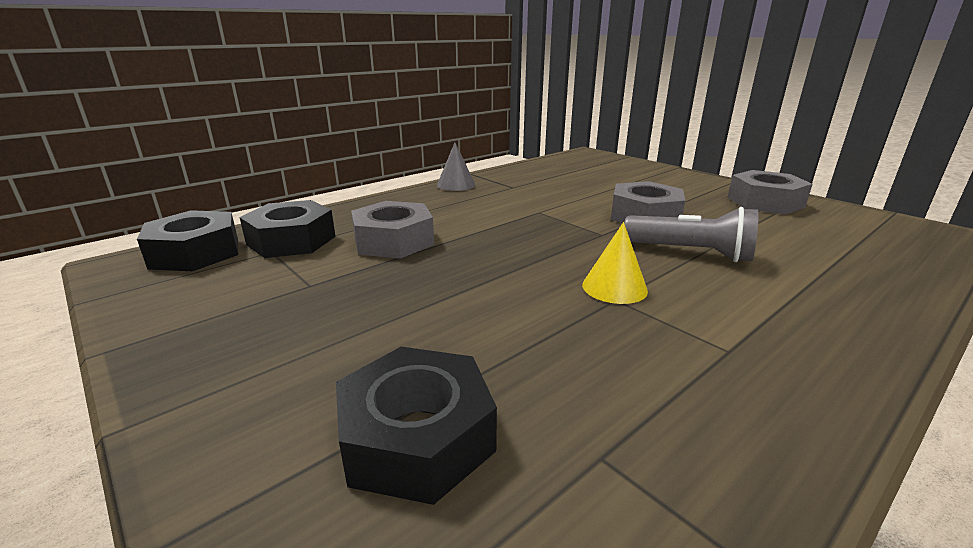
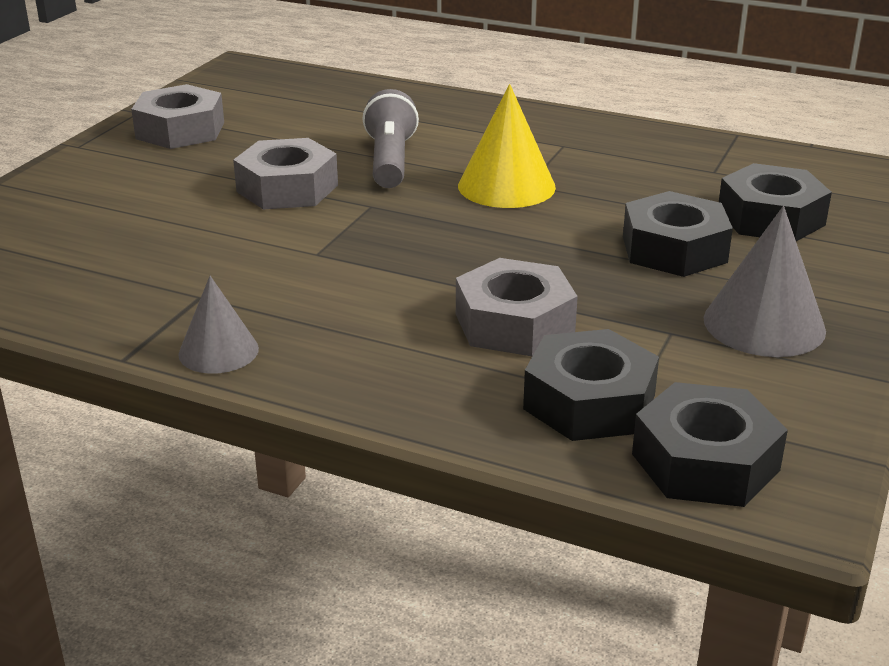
camera: 115 degrees left, 5 degrees up
yellow cone [582,222,648,304] -> yellow cone [458,84,556,208], size x1.56
none -> black nut [623,191,733,277]
none -> grey cone [704,206,826,357]

